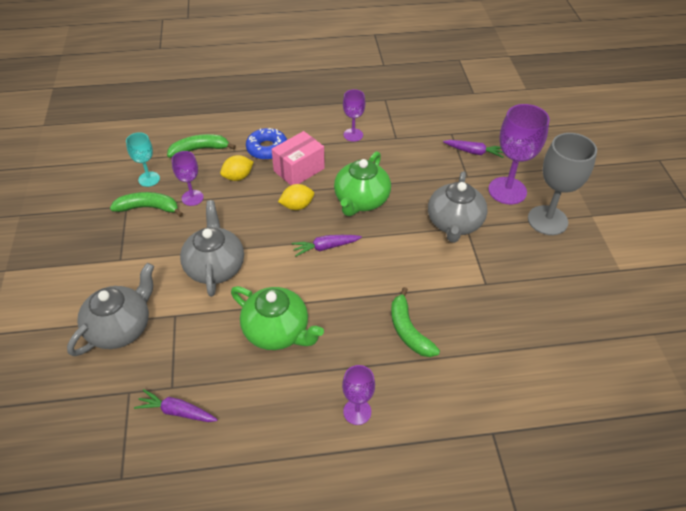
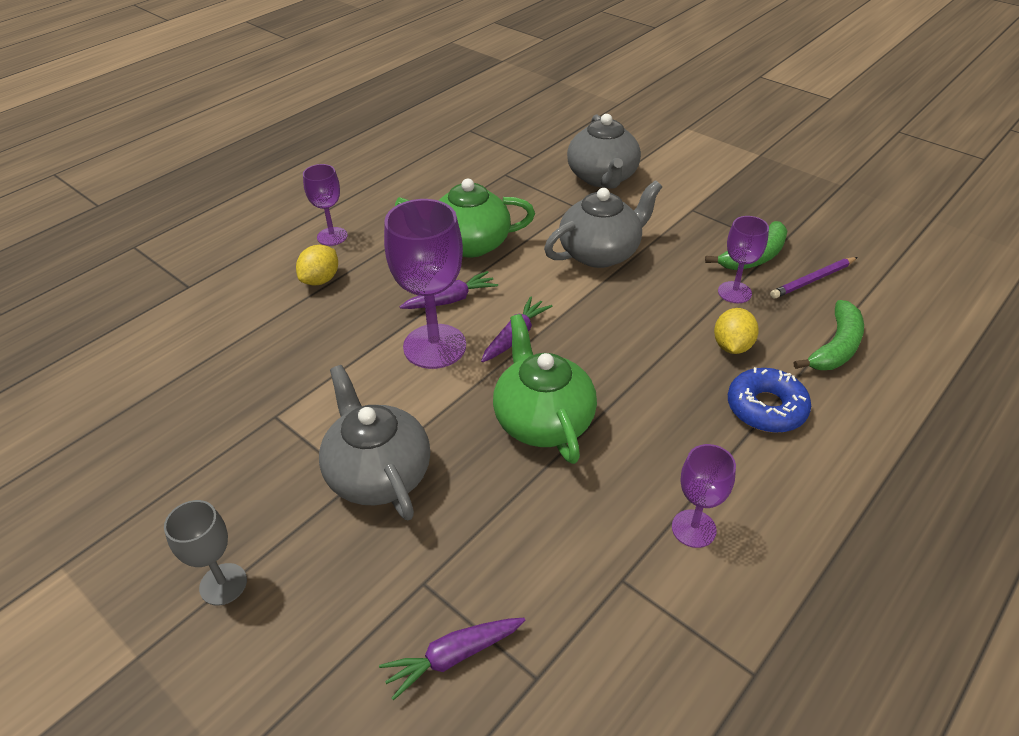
camera: 140 degrees right, 5 degrees down
turquoise goblet [126,132,160,187] -> purple pencil [770,257,858,299]
purple carrot [134,389,218,422] -> purple carrot moved to [399,271,498,309]
grey teapot [180,200,244,297] -> grey teapot turned 75 degrees counterclockwise [544,180,662,268]
pink box [272,131,325,185] -> none
yellow lemon [278,184,314,210] -> yellow lemon moved to [296,245,338,285]
green banana [391,287,440,357] -> none
purple goblet [488,104,550,205] -> purple goblet moved to [384,199,466,369]
grey goblet [528,133,597,235] -> grey goblet [164,500,247,605], size x0.56

